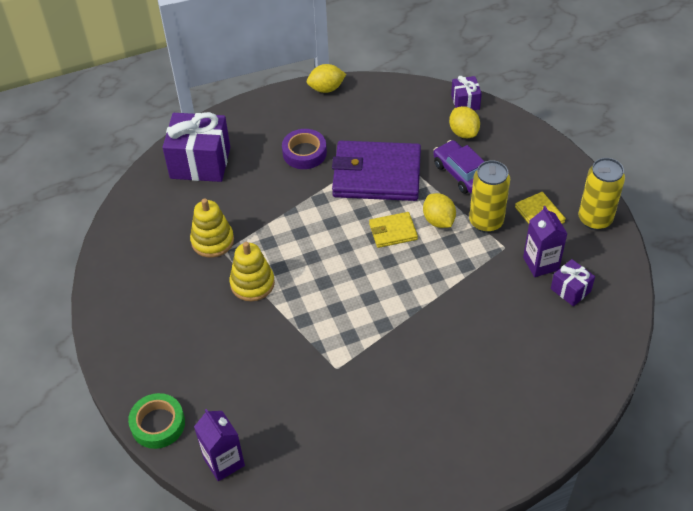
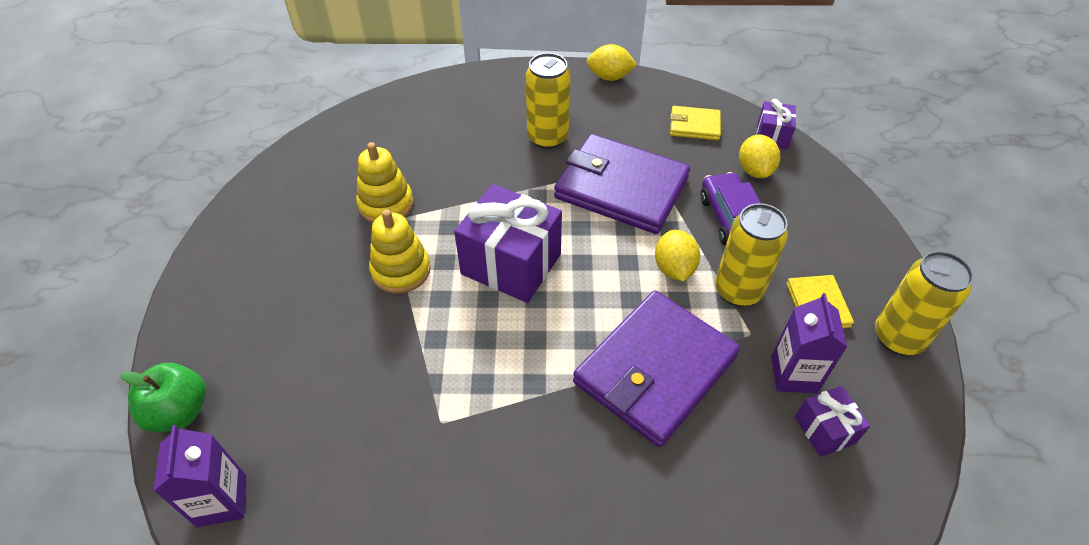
camera: 20 degrees right, 0 degrees up
green tape [128,393,185,449] -> green apple [120,363,206,432]
purple gift [162,112,230,182] -> purple gift moved to [454,184,562,303]
purple tape [282,129,327,169] -> yellow can [526,53,571,149]
yellow wallet [369,212,418,248] -> yellow wallet moved to [670,106,721,140]
none -> purple wallet [573,290,740,447]

